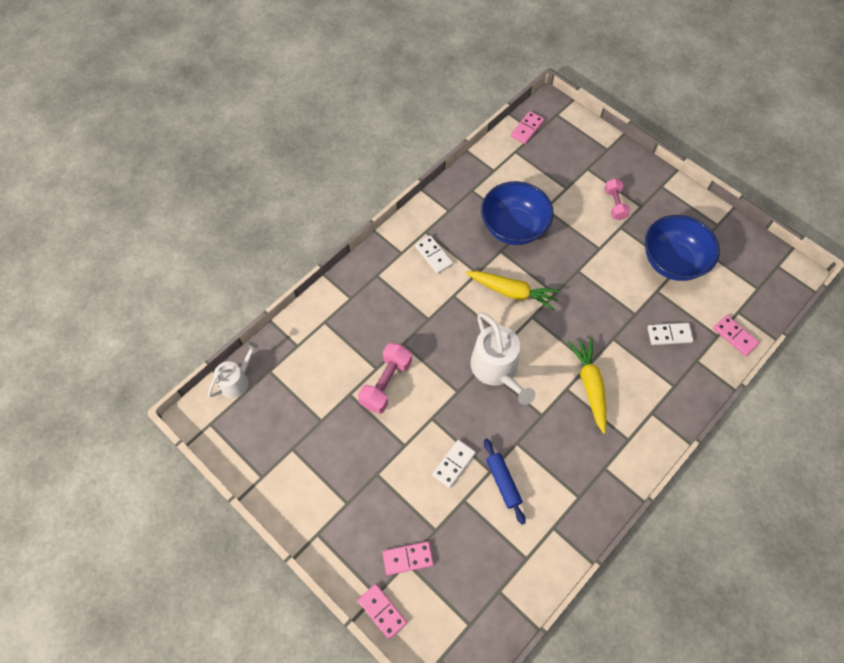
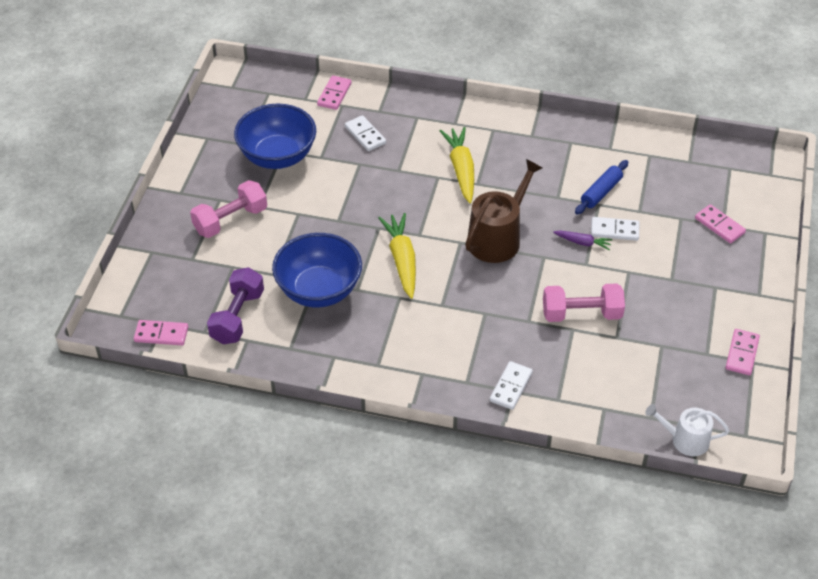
camera: 120 degrees left, 15 degrees down
pink domino [358,584,407,639] -> pink domino moved to [726,329,760,375]
white domino [415,235,453,274] -> white domino moved to [490,361,533,410]
white watering can [470,312,535,405] -> brown watering can [465,159,542,263]
yellow carrot [568,337,606,434] -> yellow carrot turned 120 degrees clockwise [440,127,474,203]
pink dumbbell [604,178,630,220] -> pink dumbbell [190,180,267,238], size x1.51
none -> purple dumbbell [207,267,264,344]
none -> purple carrot [553,230,613,250]

